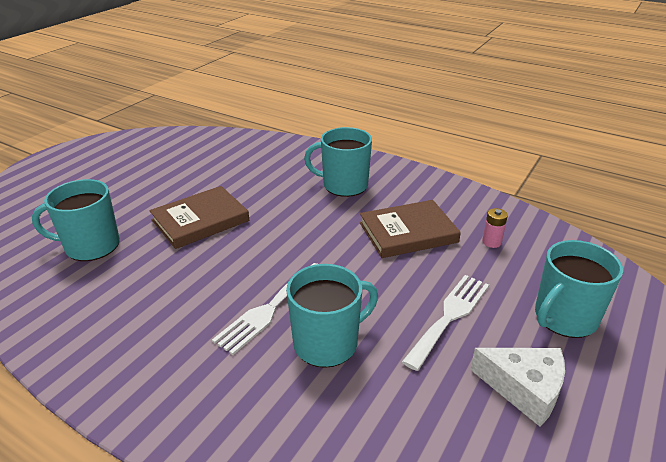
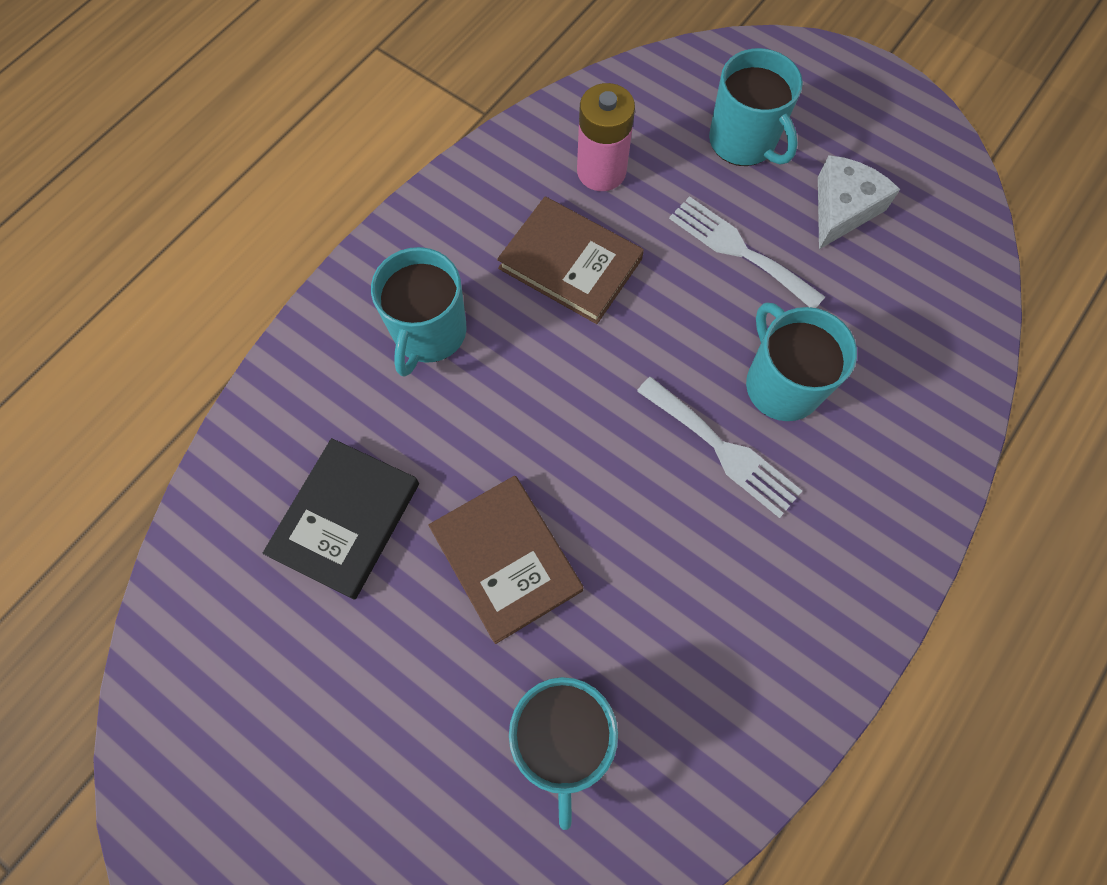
camera: 85 degrees left, 35 degrees up
brown book [360,200,461,258] -> brown book turned 45 degrees counterclockwise [497,196,644,324]
pink battery [482,208,508,248] -> pink battery [577,83,635,191], size x1.97
none -> black book [263,438,419,600]

